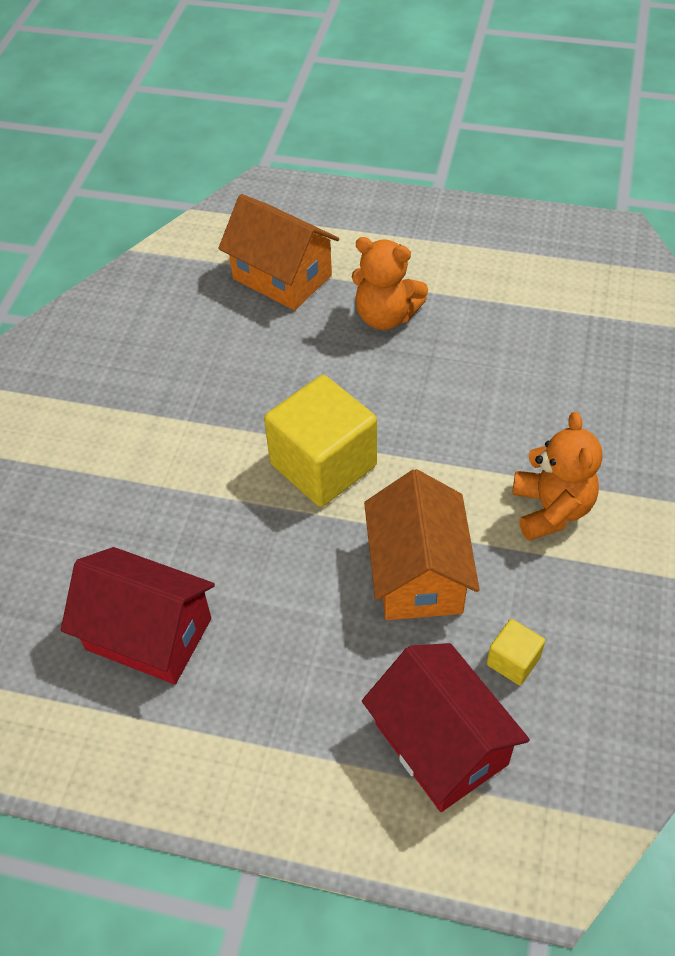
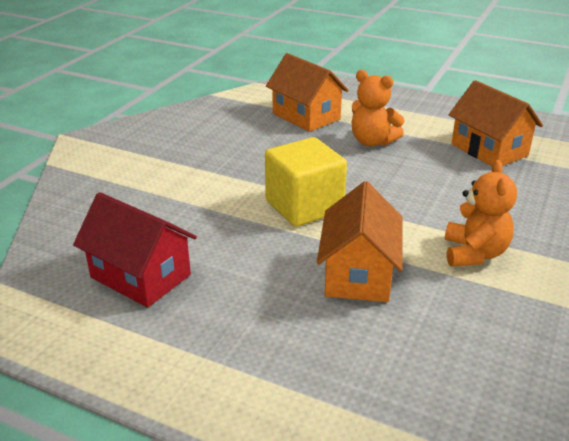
camera: 10 degrees right, 20 degrees down
red house [362,643,530,812] -> none
yellow cube [487,619,545,685] -> none
none -> orange house [449,80,543,166]

